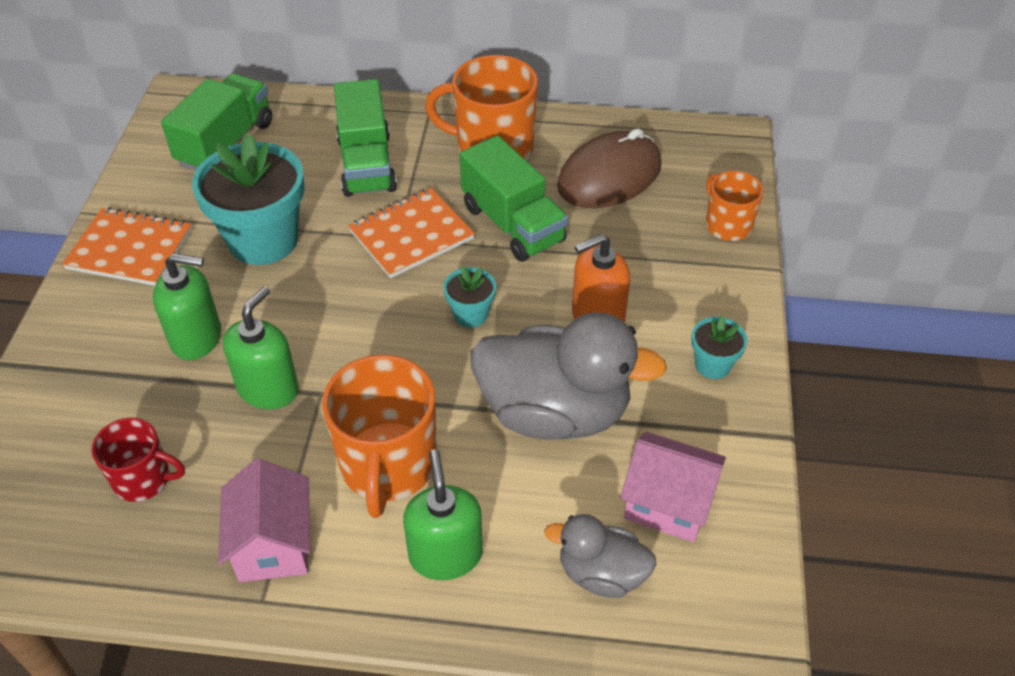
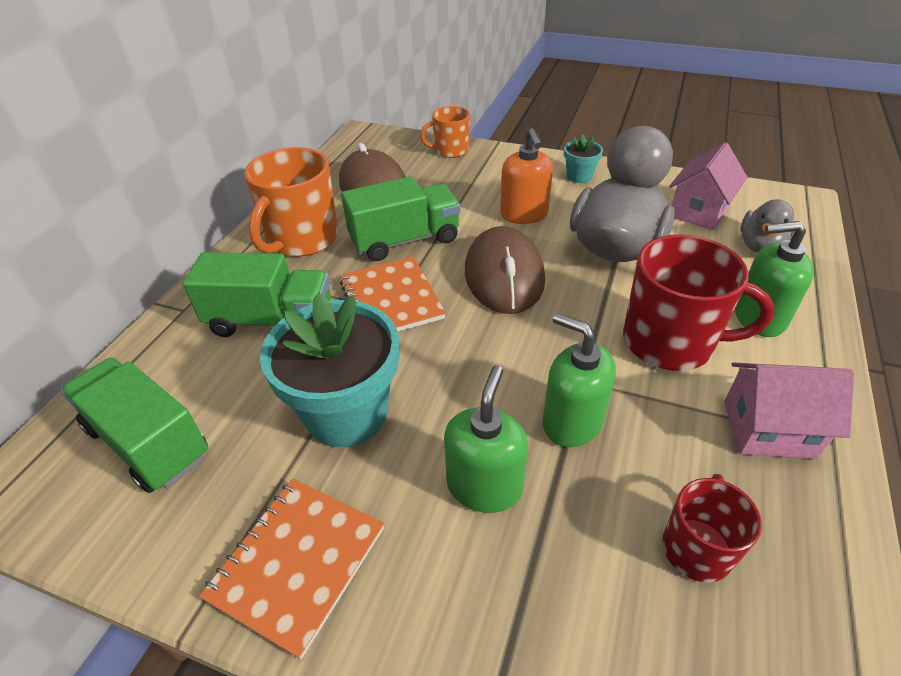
camera: 75 degrees left, 5 degrees down
orange mug [322,355,437,518] -> red mug [623,234,774,371]
turquoise flower pot [443,267,496,327] -> brown mouse [465,226,545,314]

